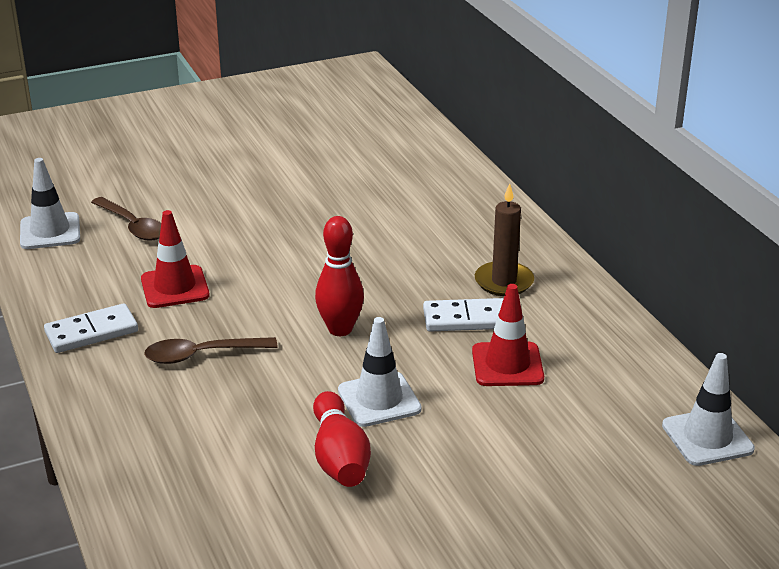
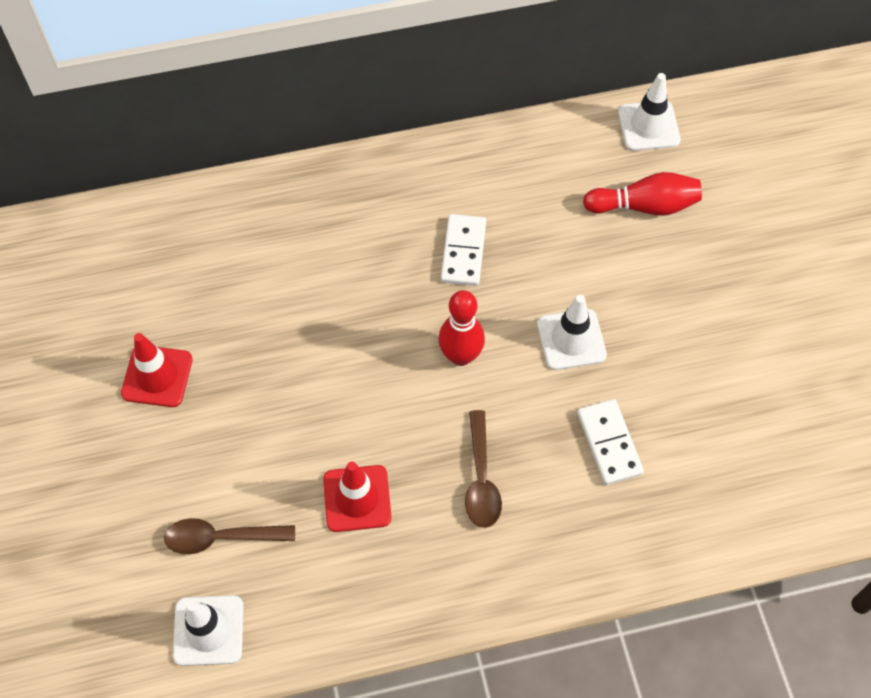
camera: 80 degrees left, 30 degrees up
white domino [44,303,138,353] -> white domino moved to [577,399,644,485]
brown spoon [91,197,161,241] -> brown spoon turned 150 degrees counterclockwise [164,518,295,554]
red bowling pin [313,391,371,487] -> red bowling pin moved to [583,172,702,215]
red traffic cone [472,284,544,386] -> red traffic cone moved to [121,333,193,407]
brown candle [475,183,534,296] -> none

